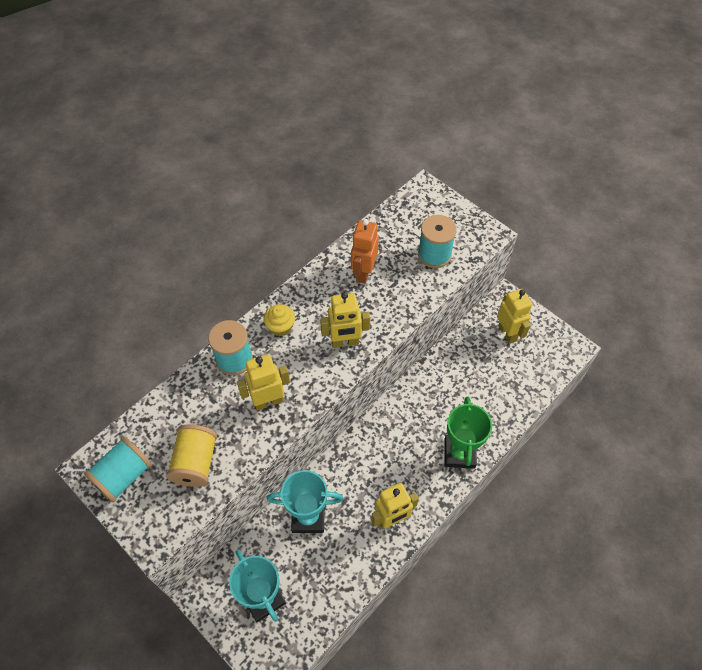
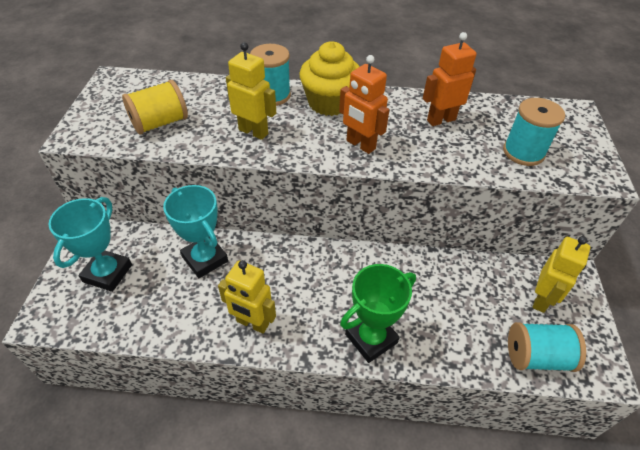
camera: 50 degrees right, 10 degrees down
turquoise spool [84,437,152,502] -> turquoise spool moved to [508,322,586,372]
yellow cupcake [264,304,295,336] -> yellow cupcake [300,41,360,116], size x1.86
yellow robot [320,292,370,348] -> orange robot [339,55,389,154]

